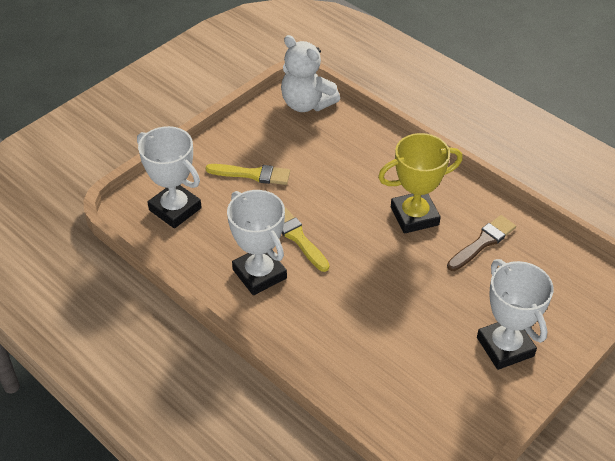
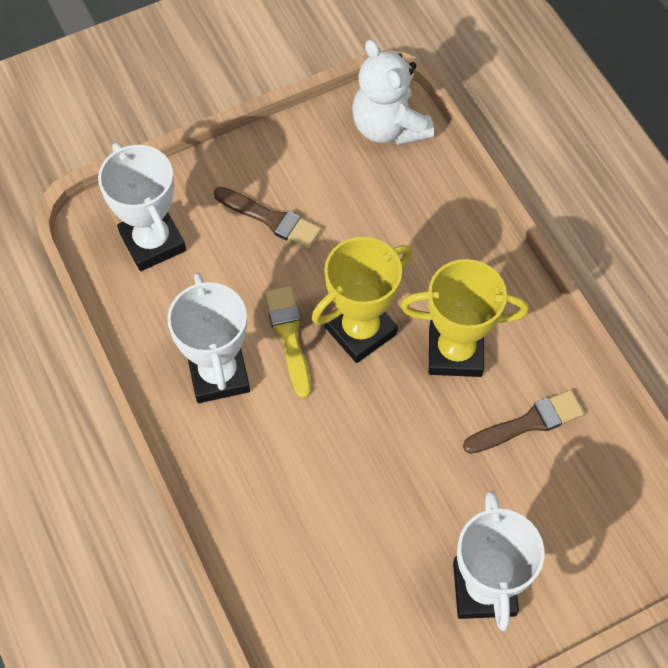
camera: 20 degrees right, 15 degrees up
yellow brush [205,164,290,185] -> brown brush [214,187,321,249]
none -> yellow trophy [312,237,412,363]

